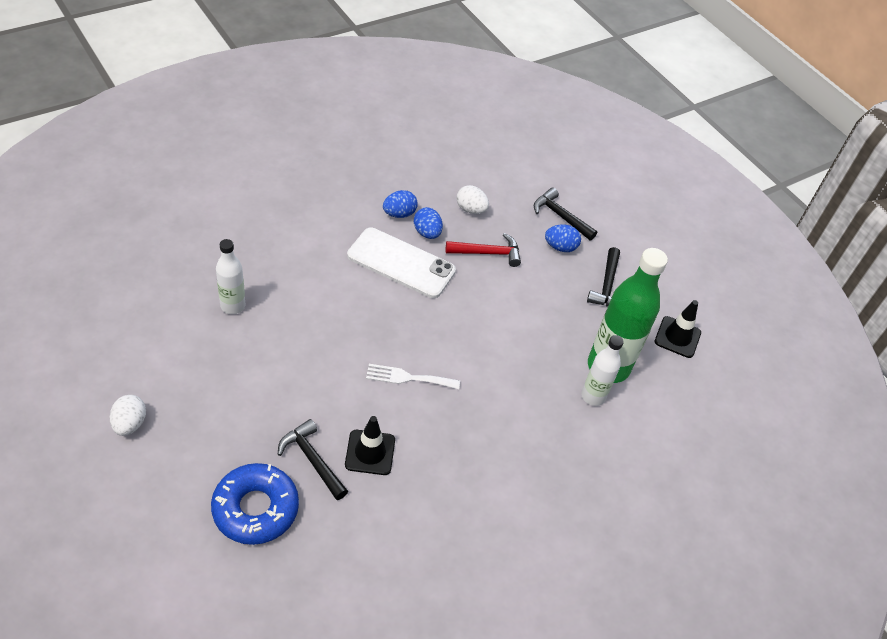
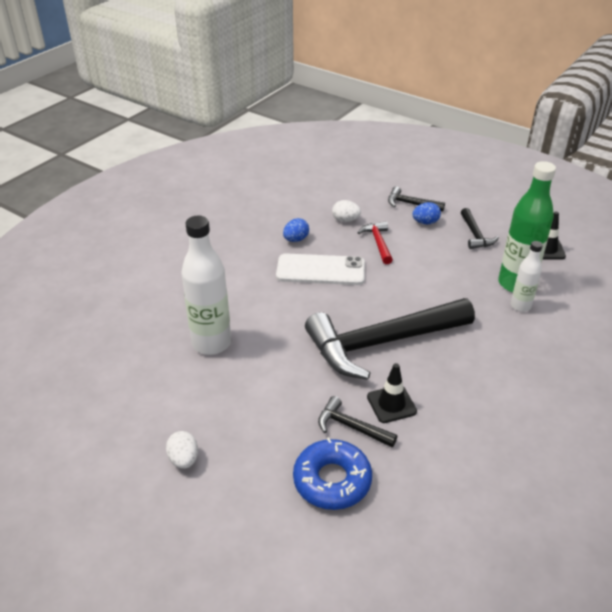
camera: 15 degrees left, 10 degrees down
white bottle [216,239,245,314] -> white bottle [181,216,231,355], size x1.80
white fork [366,364,460,389] -> black hammer [305,298,475,380]
blue egg [414,207,443,239] -> none
red hammer [446,233,521,267] -> red hammer turned 75 degrees counterclockwise [357,221,393,264]

